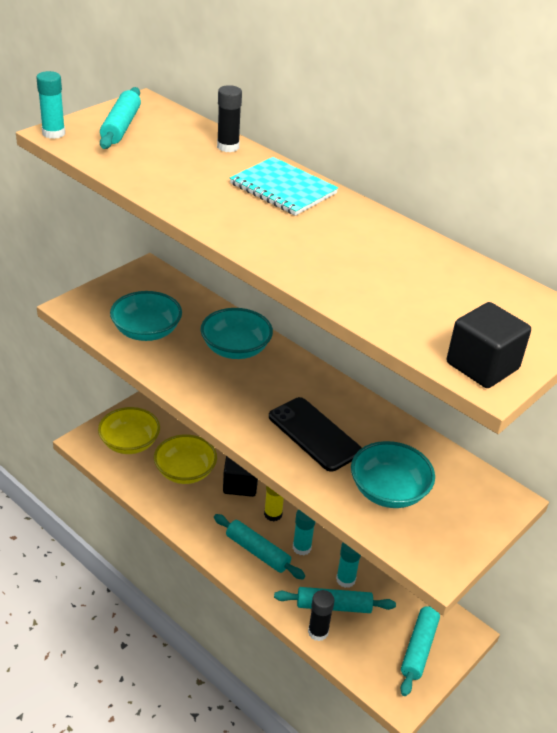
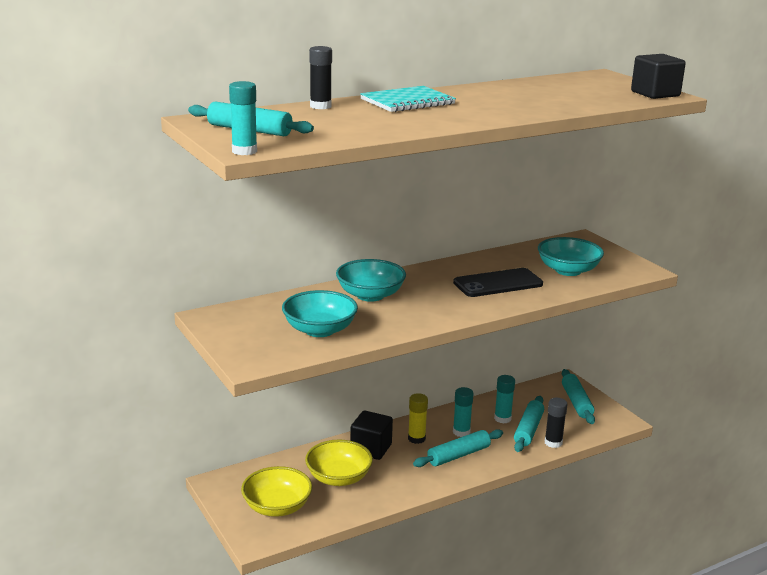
camera: 70 degrees left, 15 degrees down
turquoise rolling pin [401,606,440,696] -> turquoise rolling pin turned 45 degrees clockwise [562,369,595,424]

